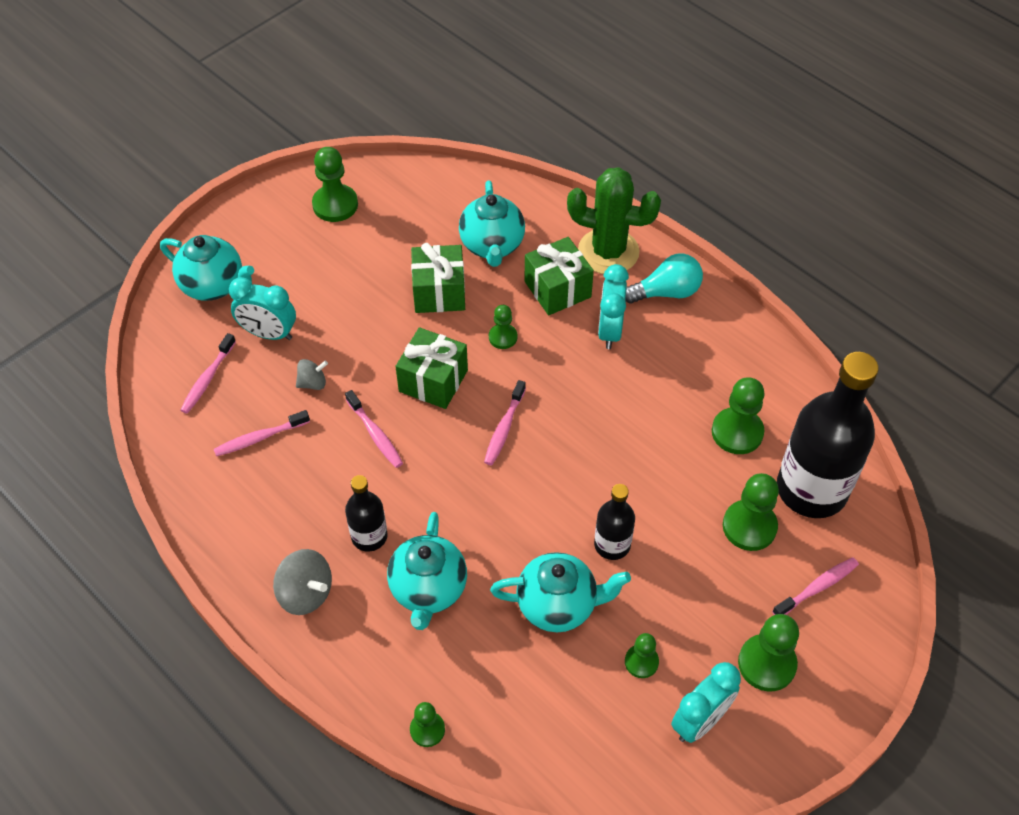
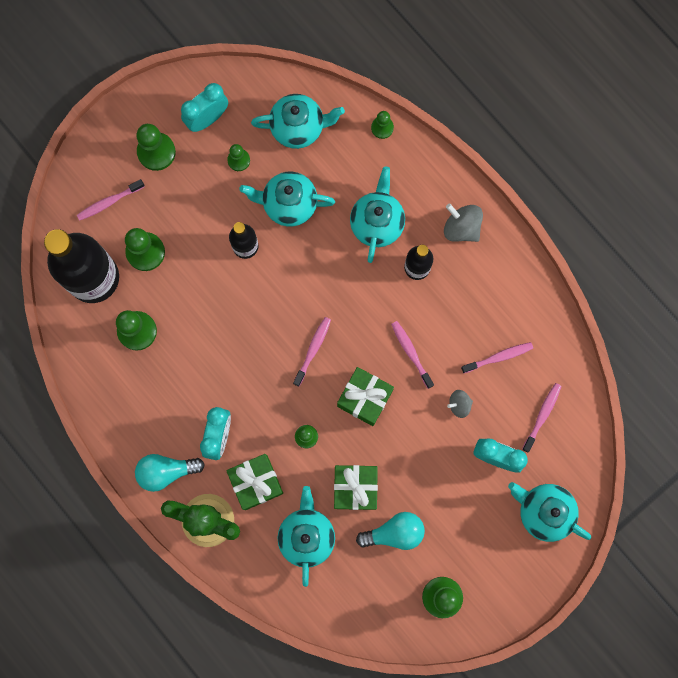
camera: 175 degrees left, 25 degrees up
none -> turquoise teapot [251,94,345,149]
none -> turquoise light bulb [356,512,425,550]

